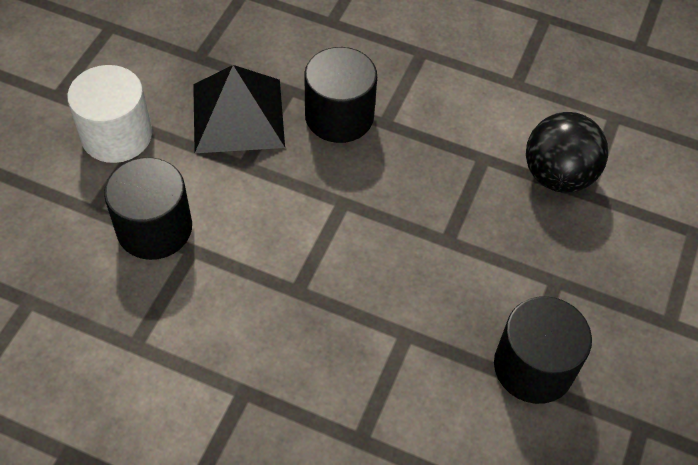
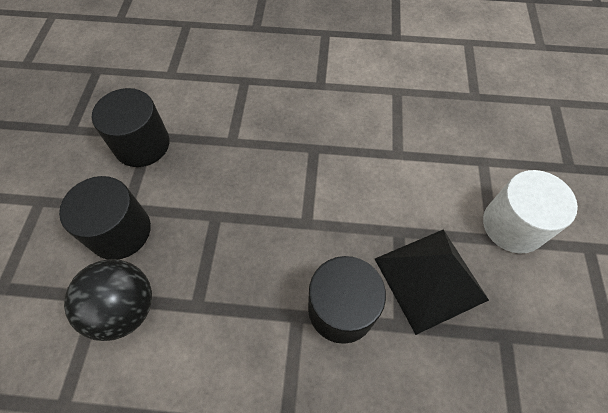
camera: 165 degrees right, 5 degrees up
black cylinder [104,157,192,260] -> black cylinder moved to [59,176,151,259]

